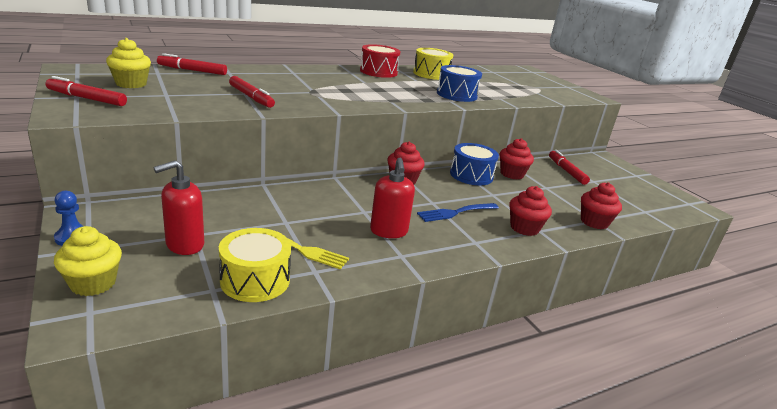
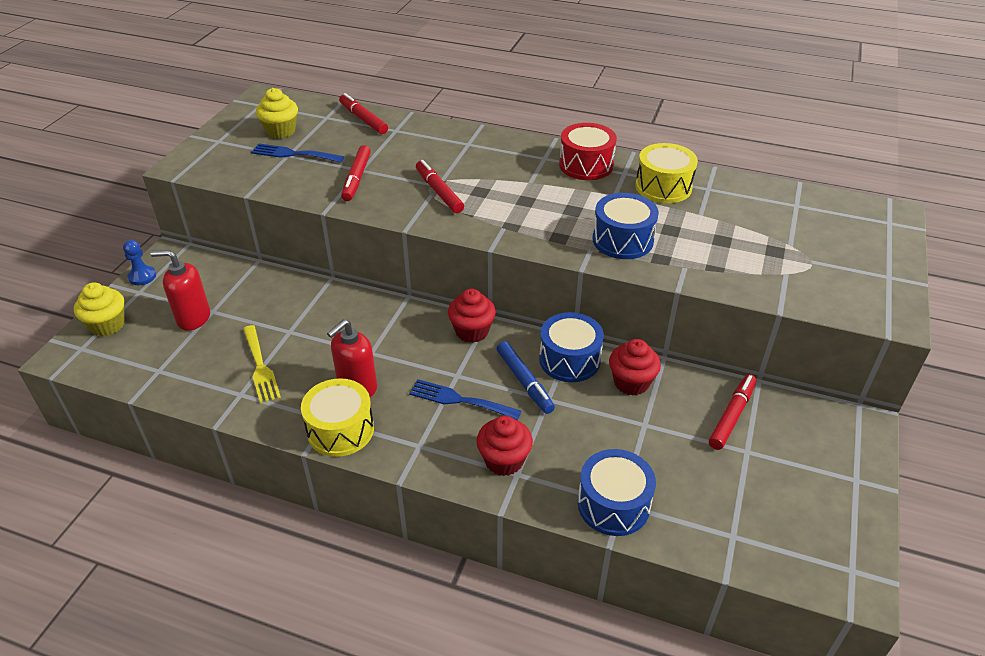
camera: 50 degrees right, 15 degrees up
red marker [46,76,127,106] -> red marker moved to [416,160,464,213]
yellow drum [219,228,291,302] -> yellow drum moved to [301,378,374,457]
red cupcake [581,182,622,229] -> blue drum [578,449,656,536]
none -> blue fork [251,144,344,163]
none -> blue marker [496,341,555,414]

